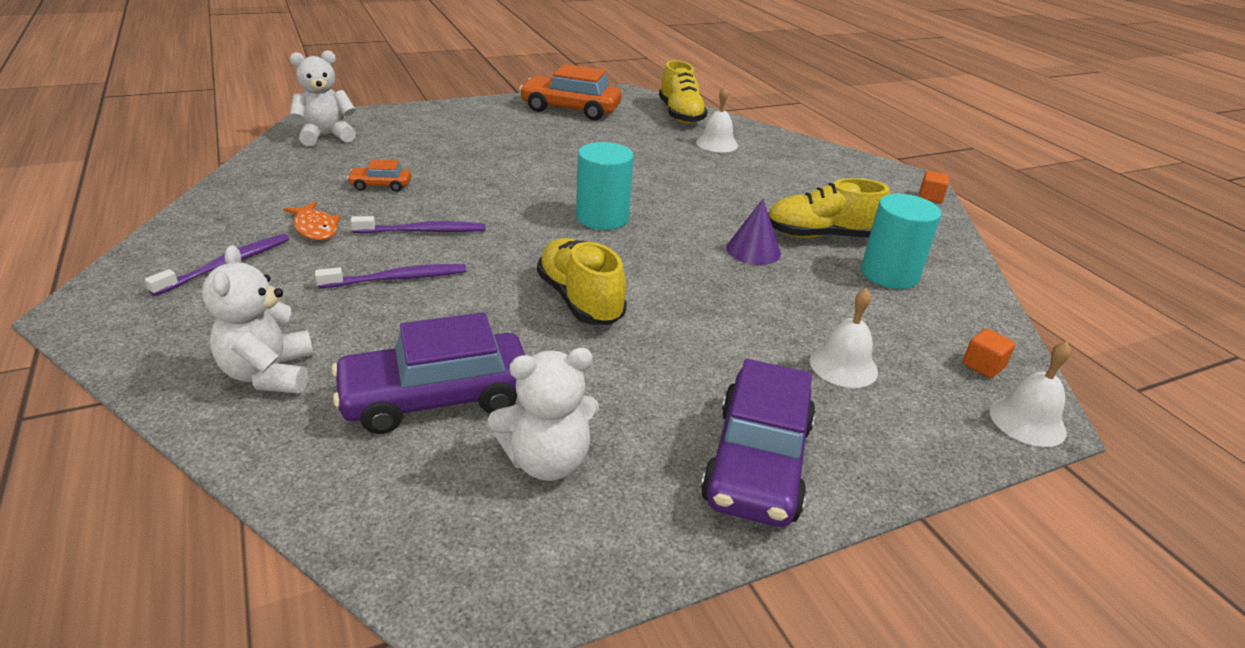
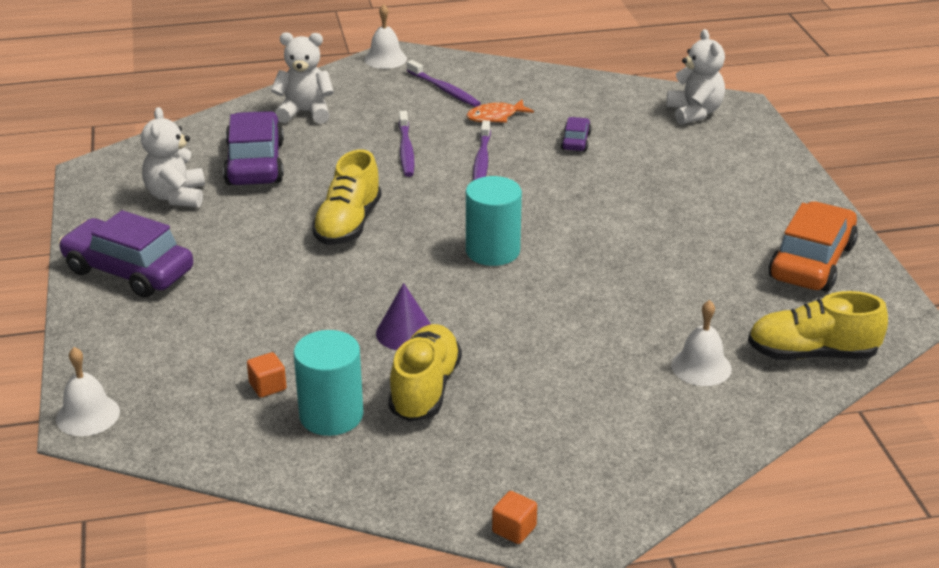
camera: 105 degrees right, 0 degrees up
orange car [347,159,411,192] -> purple car [561,117,591,151]
yellow shoe [537,238,627,325] -> yellow shoe turned 120 degrees clockwise [312,150,381,245]
white bell [810,288,878,388] -> white bell moved to [364,4,407,69]
orange cube [962,329,1016,378] -> orange cube moved to [247,352,287,398]

